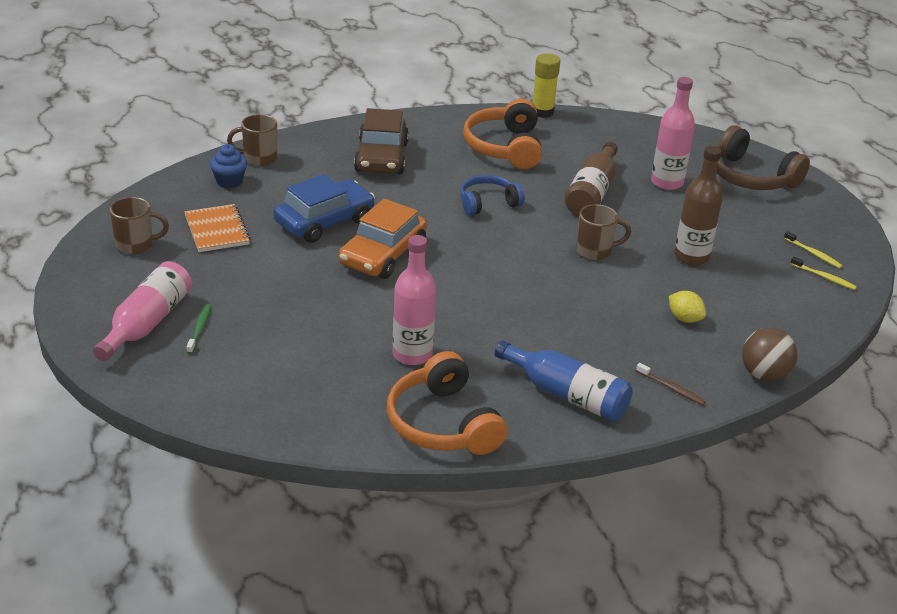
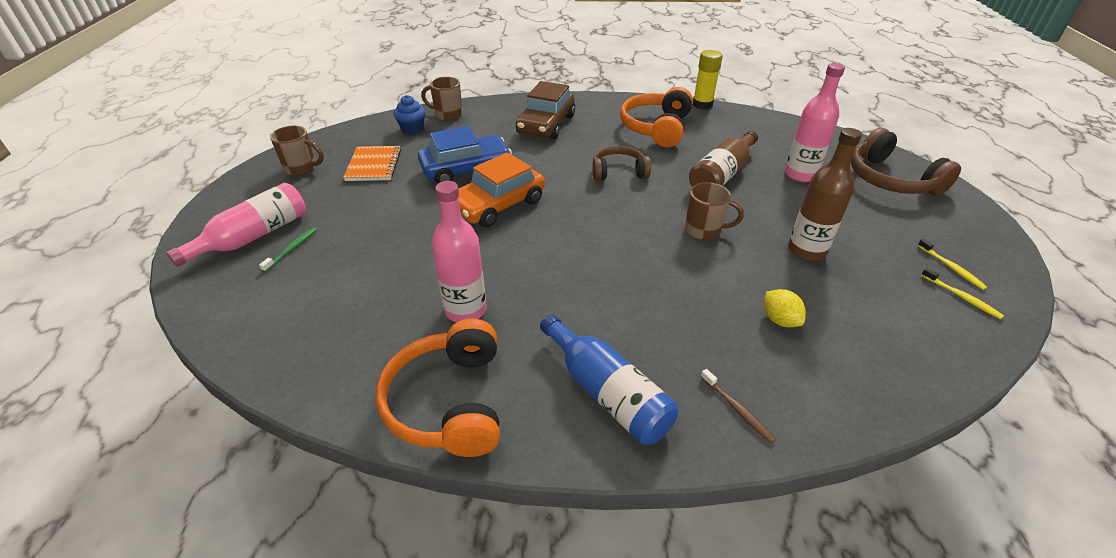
camera: 20 degrees right, 5 degrees up
blue headphones [460,175,525,216] -> brown headphones [592,146,651,181]
brown ball [742,328,797,381] -> none

